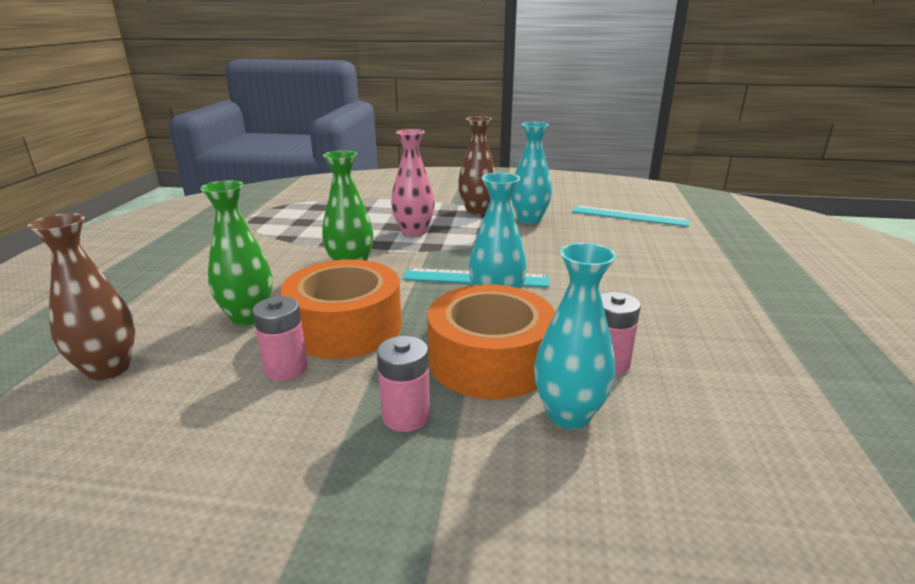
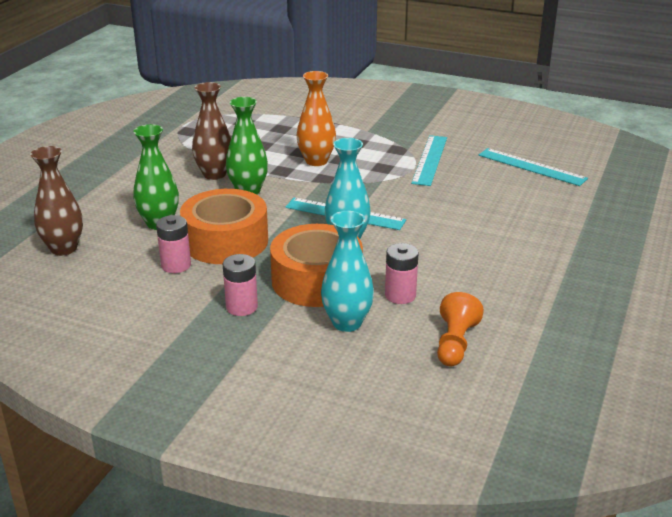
camera: 15 degrees right, 5 degrees up
pink vase [391,129,435,237] -> orange vase [296,71,336,166]
brown vase [458,116,496,214] -> brown vase moved to [192,82,231,180]
turquoise vase [511,122,552,224] -> turquoise ruler [411,135,447,186]
none -> orange pawn [437,292,484,367]

